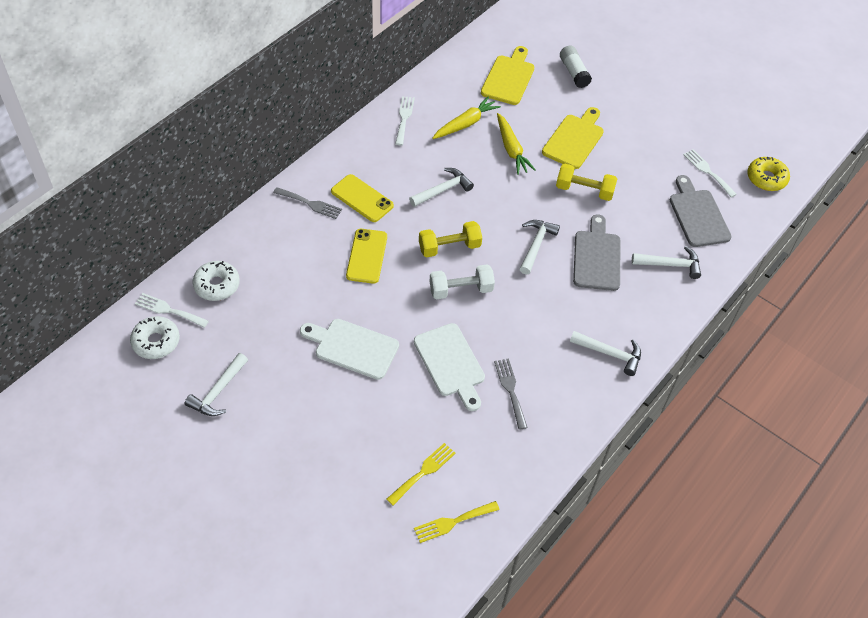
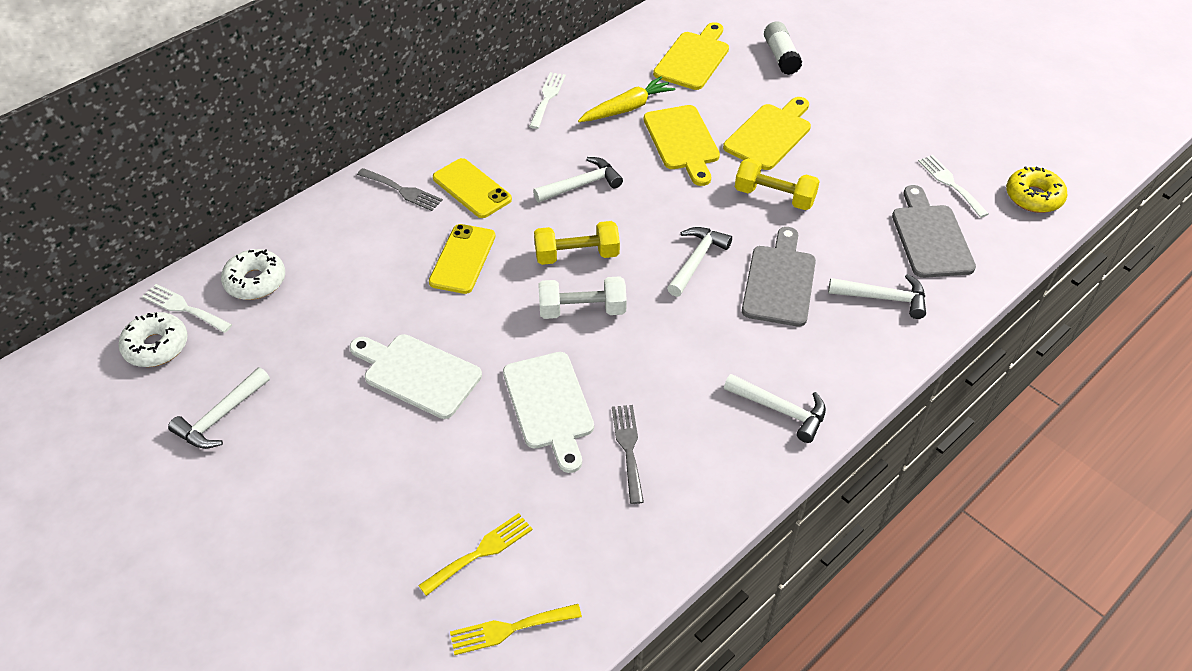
camera: 10 degrees right, 5 degrees down
yellow carrot [497,113,536,175] -> yellow cutting board [644,105,720,186]

